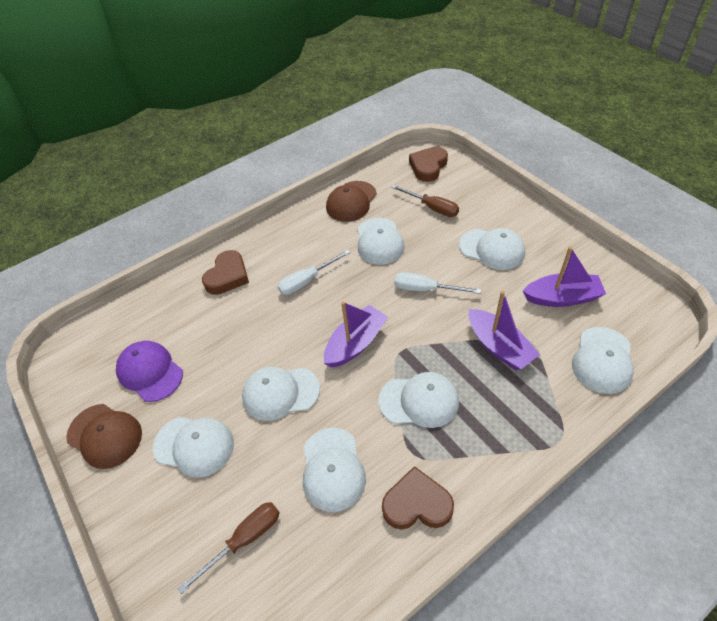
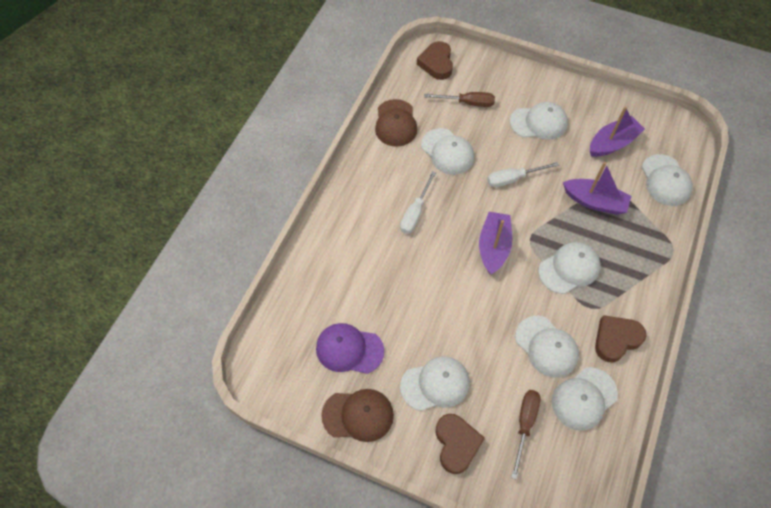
camera: 35 degrees left, 10 degrees up
brown heart [202,250,249,295] -> brown heart moved to [435,414,485,474]
white cap [242,367,320,421] -> white cap moved to [552,367,618,430]

